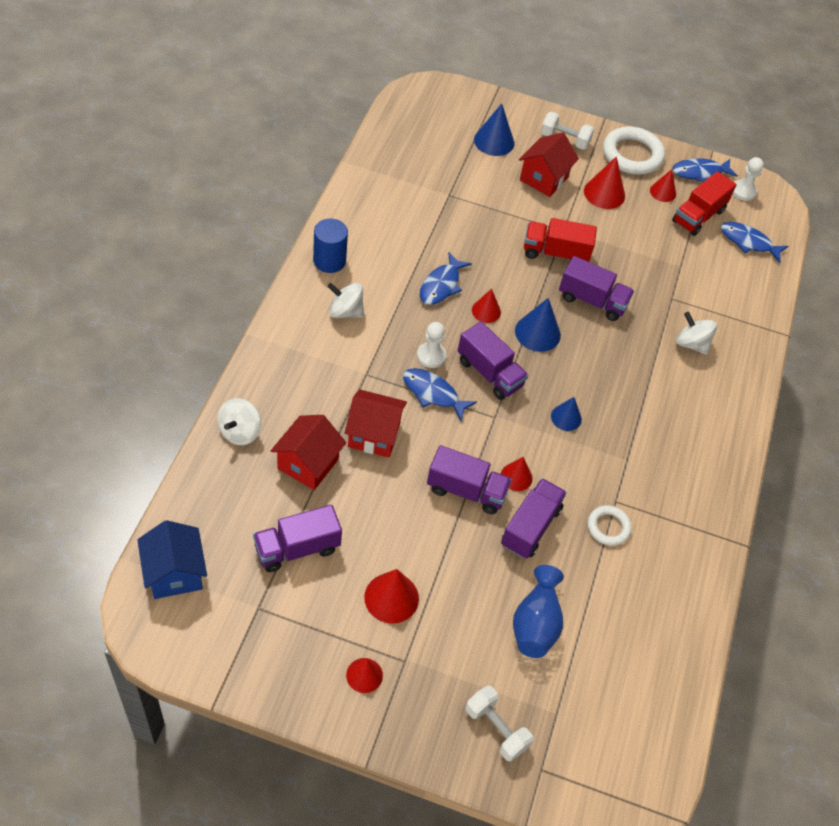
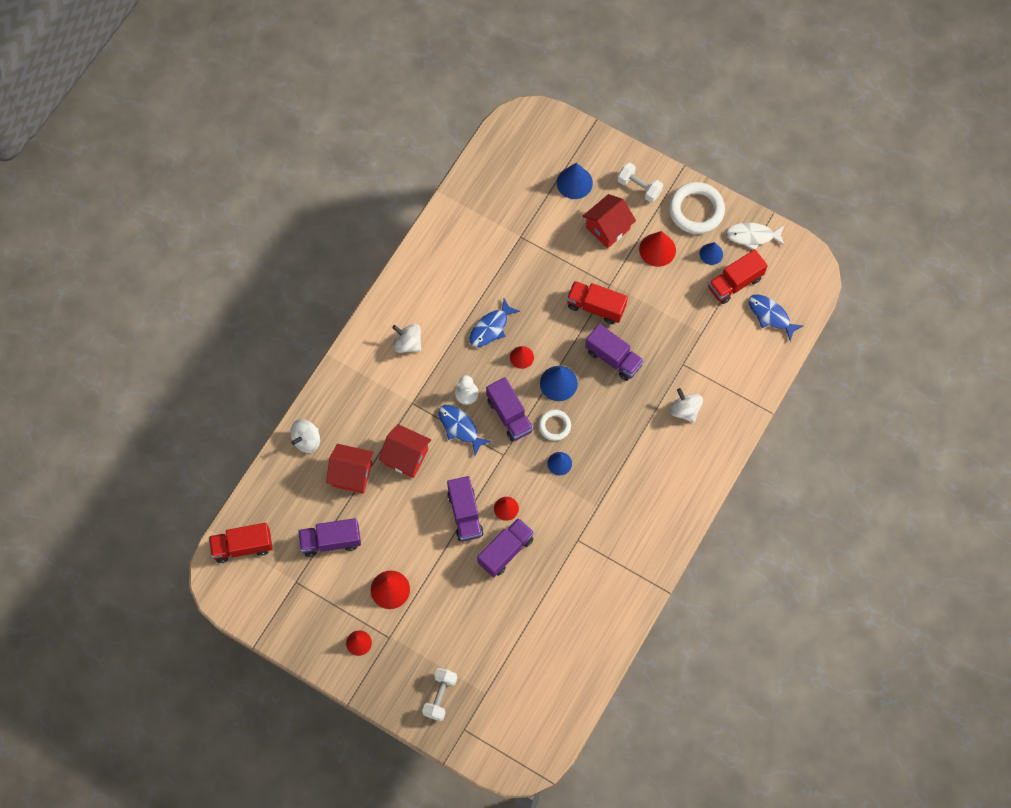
camera: 20 degrees right, 15 degrees up
blue house [137,520,207,599] -> red truck [209,523,273,563]
red house [271,415,346,490] -> red house turned 60 degrees clockwise [326,444,374,494]
blue cylinder [313,219,348,273] -> none
purple truck [427,445,512,514] -> purple truck turned 45 degrees clockwise [447,476,484,541]
white dumbbell [466,686,533,762] -> white dumbbell turned 45 degrees clockwise [422,668,457,721]
blue vase [513,565,564,658] -> none
white ring [588,505,631,546] -> white ring moved to [539,410,571,441]
red cone [650,169,676,202] -> blue cone [700,242,723,265]
blue fish [672,158,738,182] -> white fish [726,223,785,250]
white pawn [733,157,764,201] -> none

